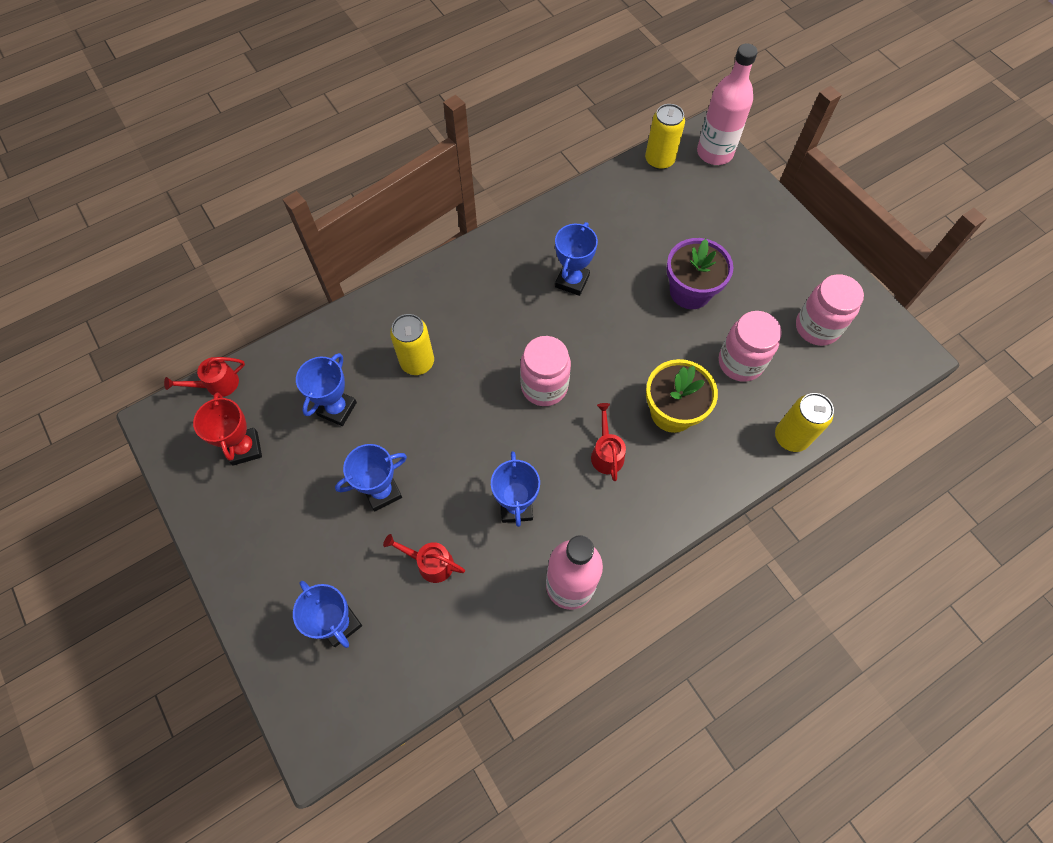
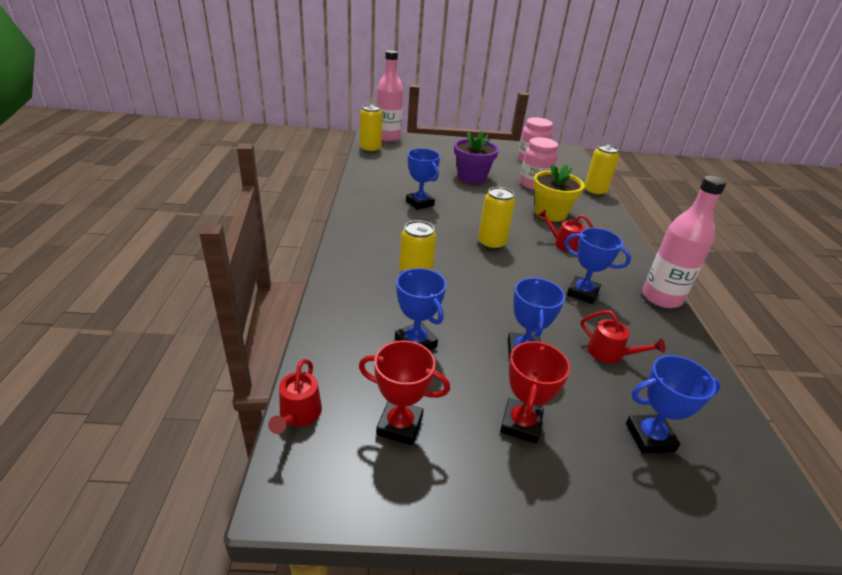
camera: 60 degrees left, 30 degrees down
red watering can [383,534,465,583] -> red watering can turned 105 degrees counterclockwise [581,310,666,364]
pink jar [520,336,571,406] -> yellow can [478,187,515,250]
none -> red trophy [500,341,570,444]

